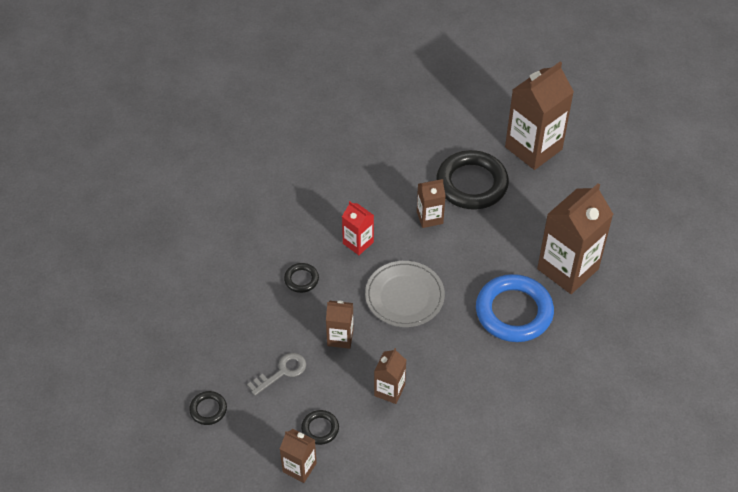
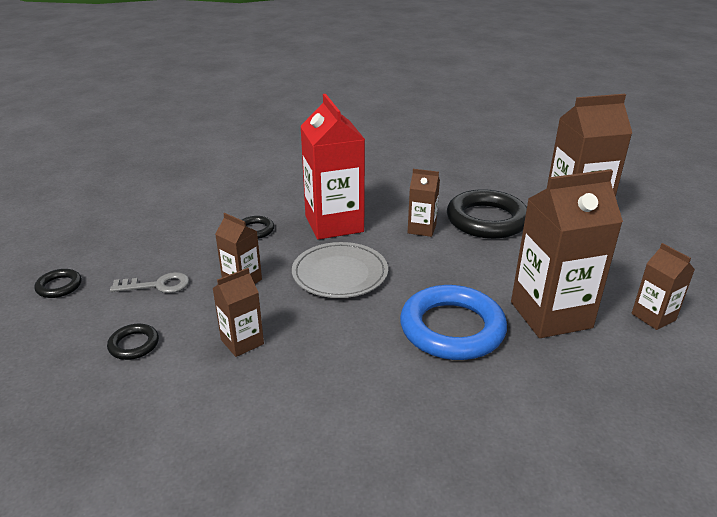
camera: 30 degrees right, 20 degrees down
brown carton [280,429,317,483] -> brown carton moved to [631,243,695,330]
red carton [342,201,374,255] -> red carton [300,94,365,240], size x1.97

